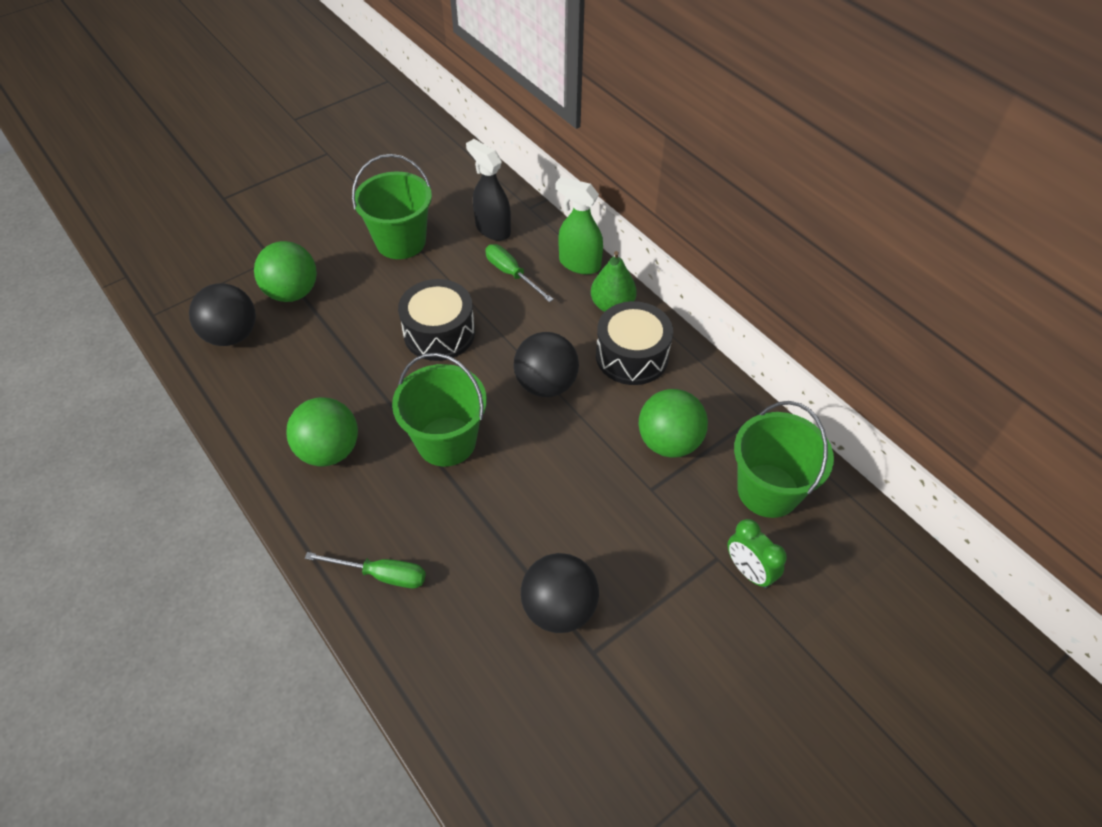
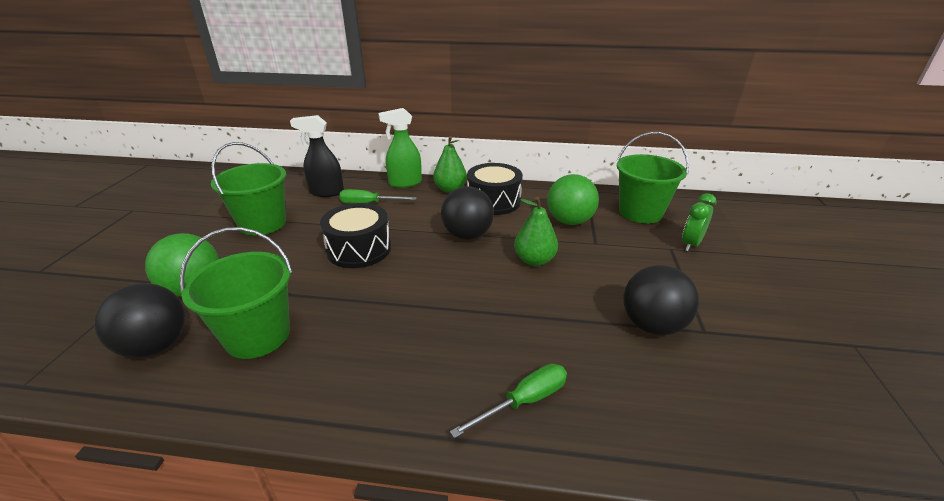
camera: 45 degrees left, 20 degrees down
green ball [286,397,358,466] -> none
green bucket [392,353,487,467] -> green bucket moved to [179,227,293,359]
green clock [727,519,787,588] -> green clock turned 120 degrees clockwise [682,193,717,251]
none -> green pear [514,197,558,266]

